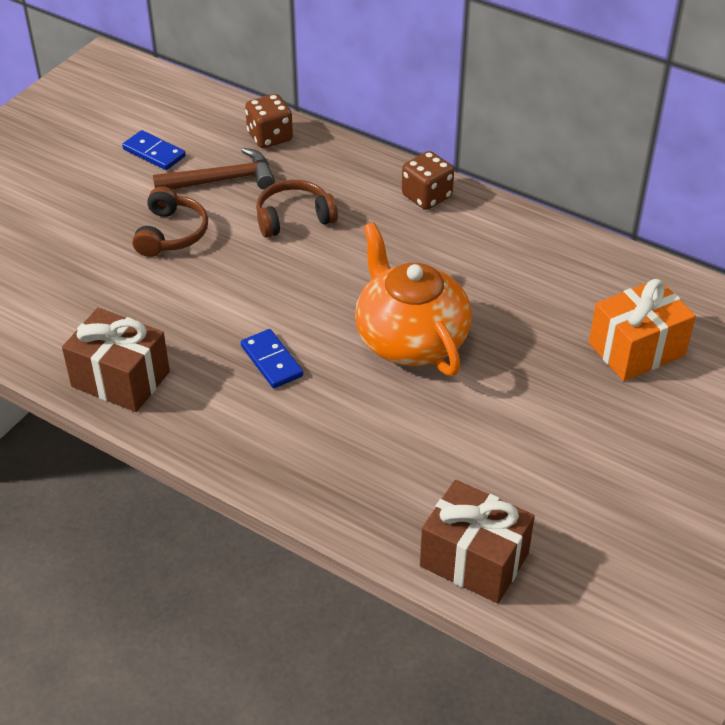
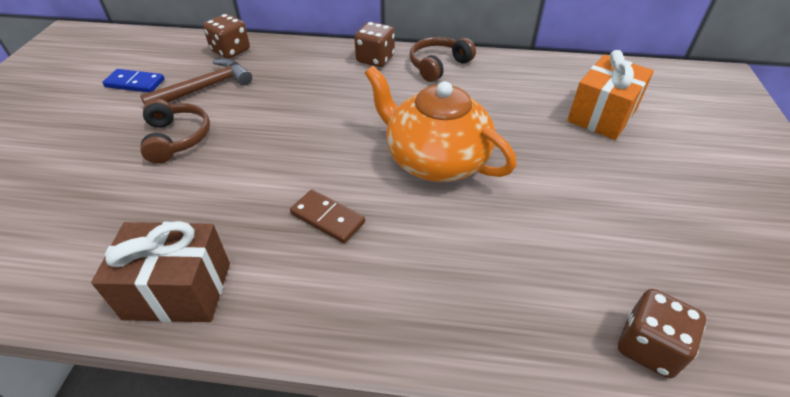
camera: 25 degrees left, 0 degrees up
blue domino [241,329,303,388] -> brown domino [290,189,365,243]
brown headphones [256,180,338,238] -> brown headphones moved to [410,37,476,82]
brown gift [420,480,535,603] -> brown dice [618,289,706,378]

